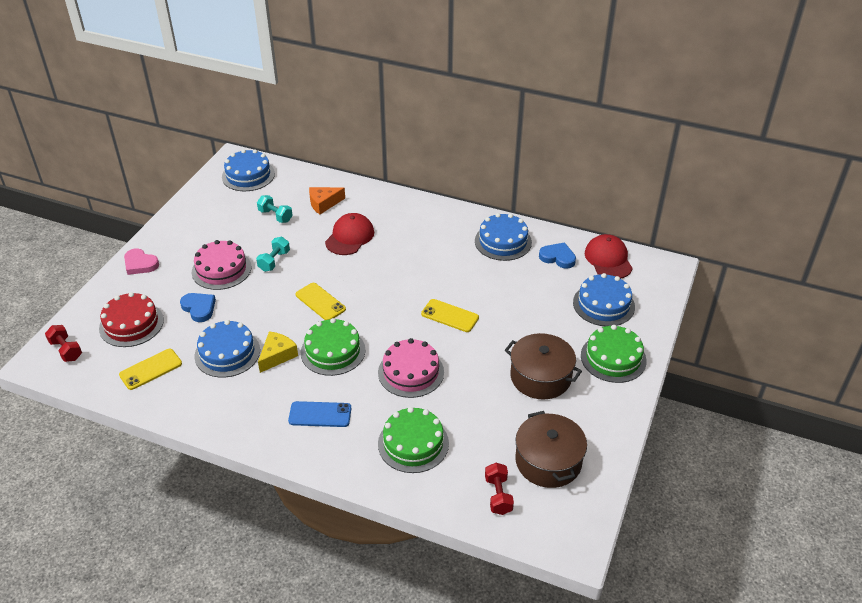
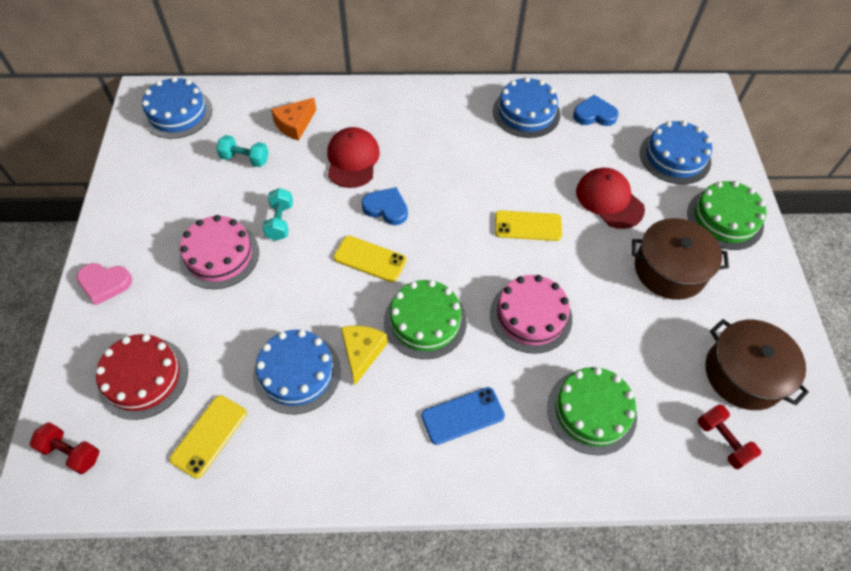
camera: 25 degrees left, 15 degrees up
blue heart [180,293,216,322] -> blue heart moved to [362,187,408,225]
red cap [585,234,633,279] -> red cap moved to [576,168,645,229]

